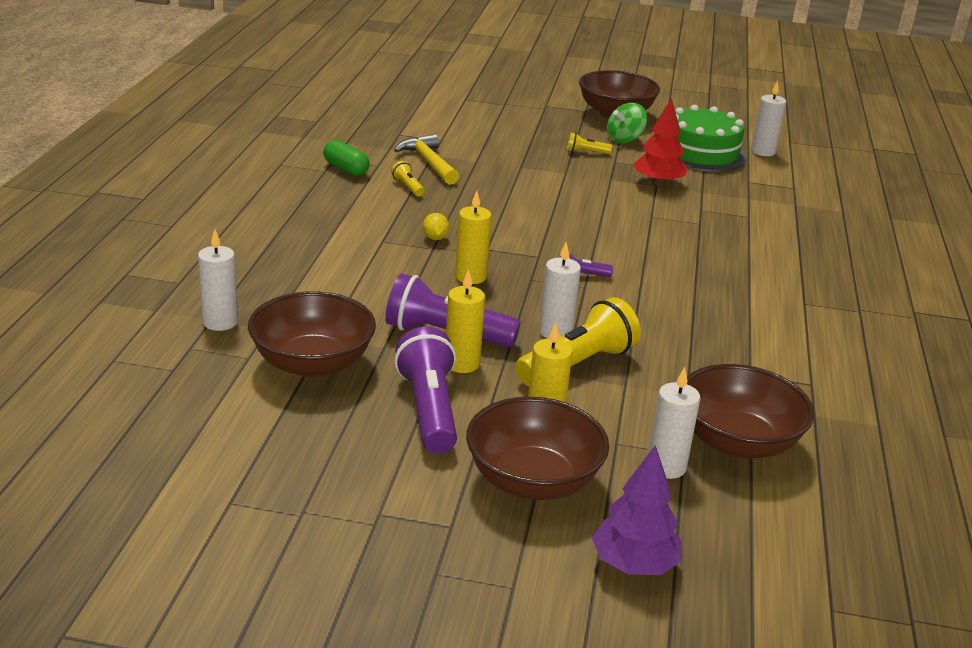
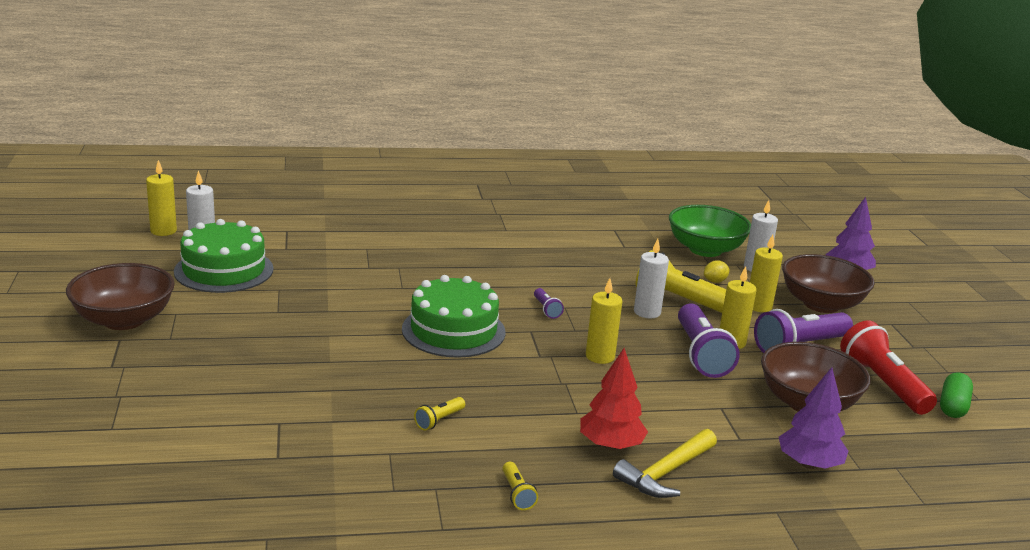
camera: 110 degrees left, 5 degrees down
white candle [198,229,238,331] -> purple tree [779,367,848,469]
green capsule [323,140,370,176] -> green capsule moved to [940,372,973,418]
yellow hammer [394,134,459,185] -> yellow hammer moved to [613,429,717,498]
yellow lemon [423,213,449,240] -> yellow lemon moved to [704,260,730,283]
yellow flashlight [567,133,612,154] -> yellow flashlight moved to [502,462,538,510]
green spinning top [607,103,647,144] -> none
red tree [634,98,687,186] -> red tree moved to [580,348,648,450]
brown bowl [687,364,814,458] -> green bowl [669,205,751,257]
none -> yellow candle [146,160,177,236]
none -> green cake [402,275,505,358]
none -> red flashlight [840,321,937,415]

